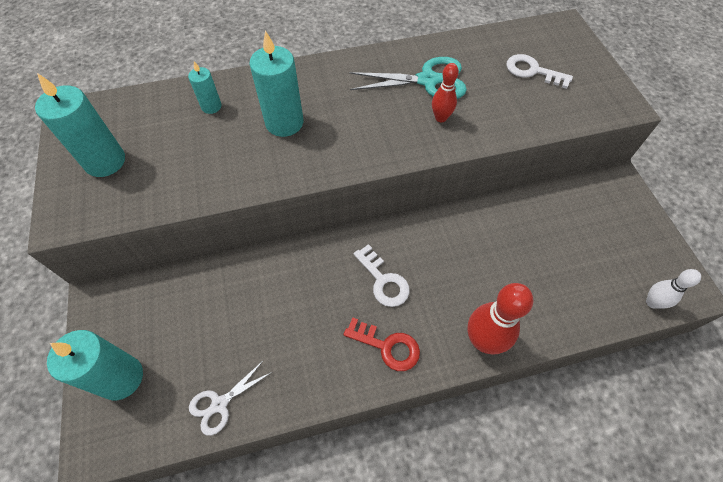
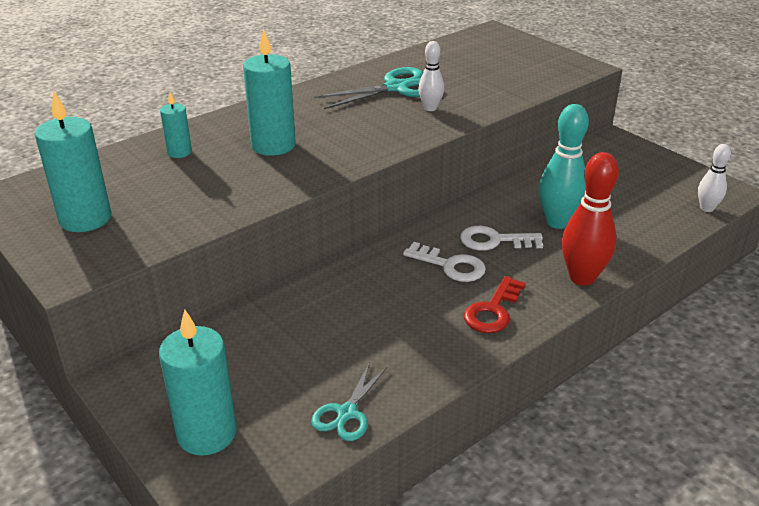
camera: 25 degrees left, 25 degrees down
white scissors [189,360,272,436] -> turquoise scissors [311,362,388,441]
red key [344,317,420,371] -> red key turned 120 degrees clockwise [464,276,526,333]
red bowling pin [432,63,459,122] -> white bowling pin [418,41,444,111]
white key [506,54,573,89] -> white key moved to [460,226,543,251]
none -> turquoise bowling pin [539,104,589,229]

